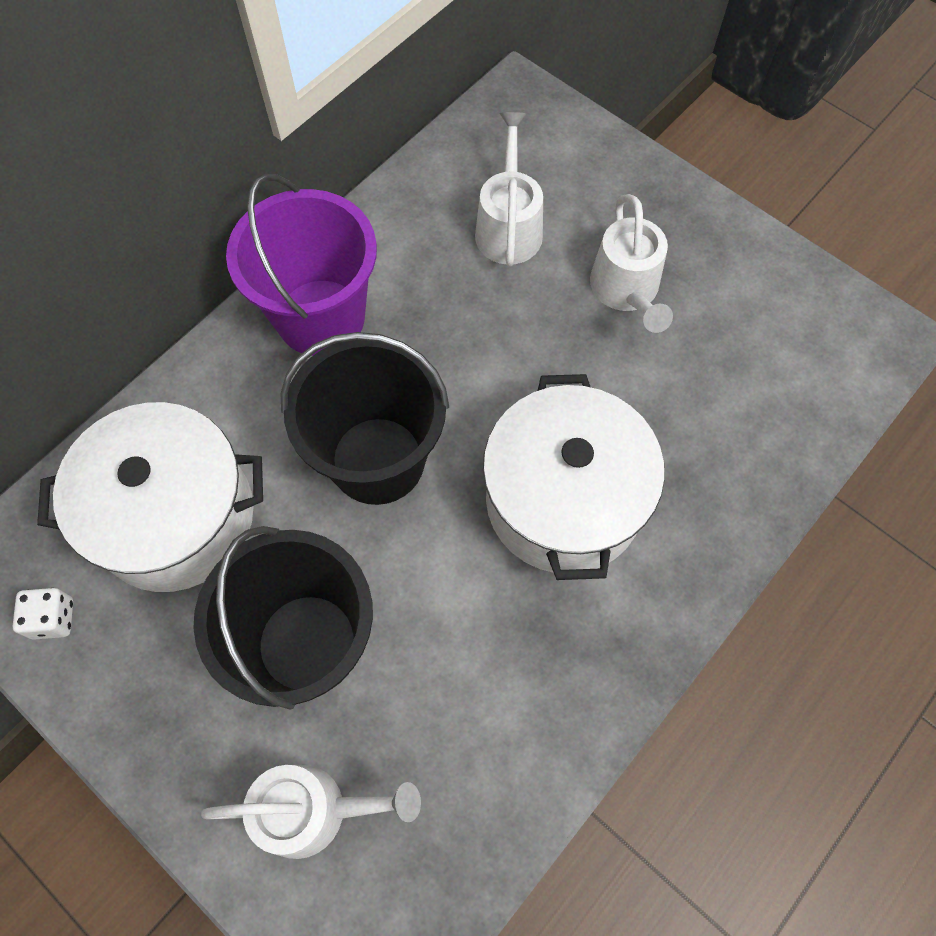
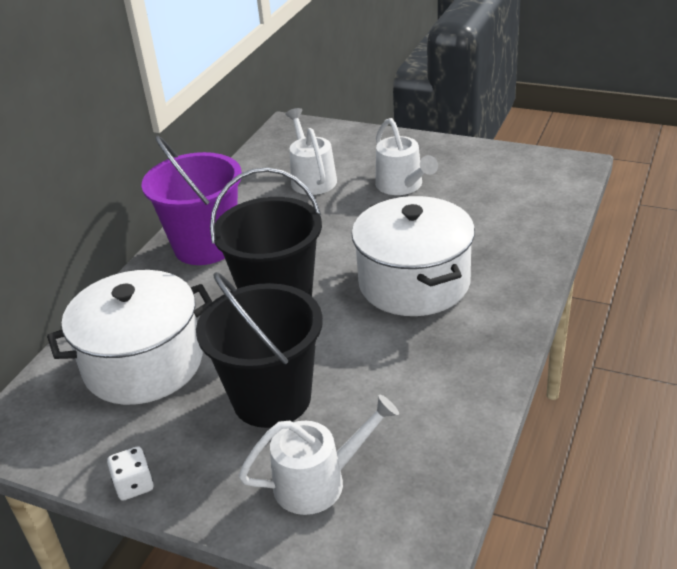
camera: 15 degrees left, 30 degrees down
white dice [13,588,73,640] -> white dice moved to [107,446,154,501]

